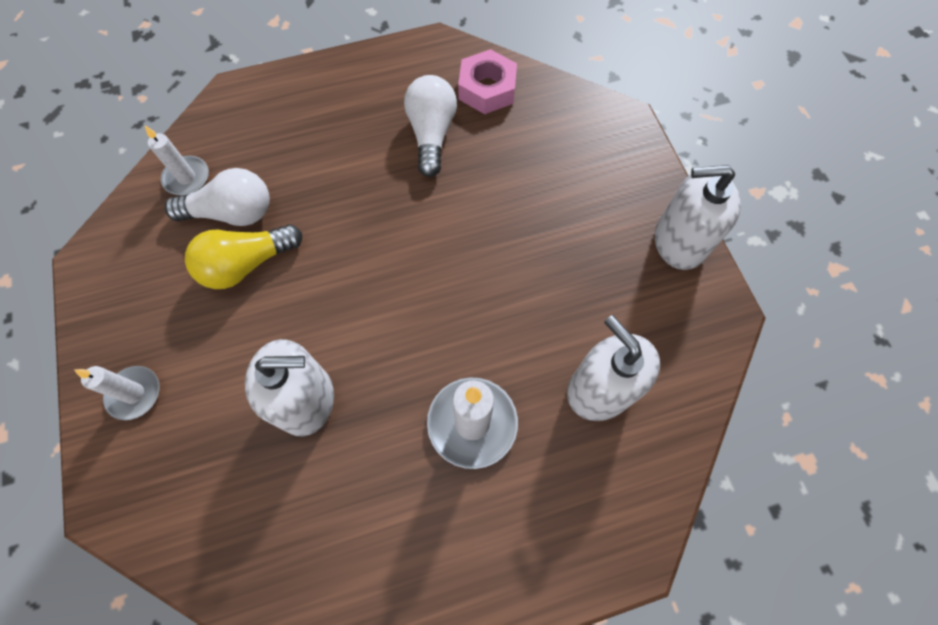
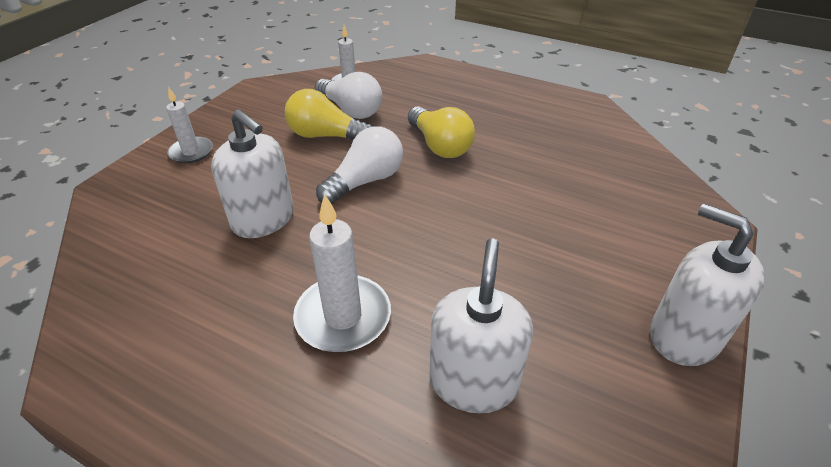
camera: 45 degrees right, 25 degrees down
white light bulb [404,75,457,177] -> white light bulb moved to [316,126,403,204]
pink nut [458,49,517,114] -> none
none -> yellow light bulb [408,106,475,158]

